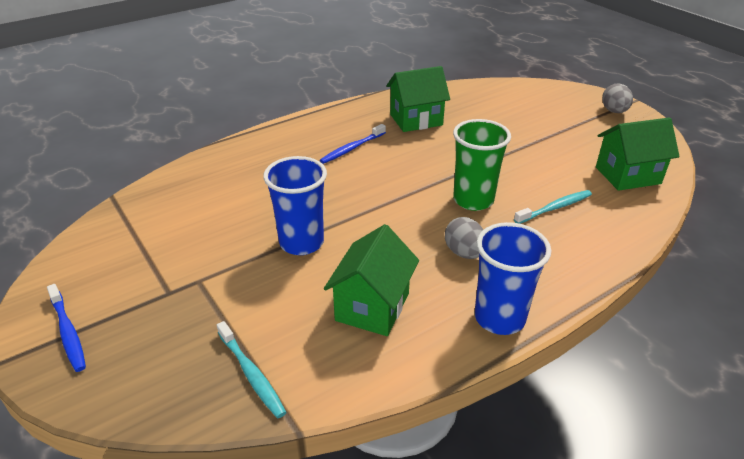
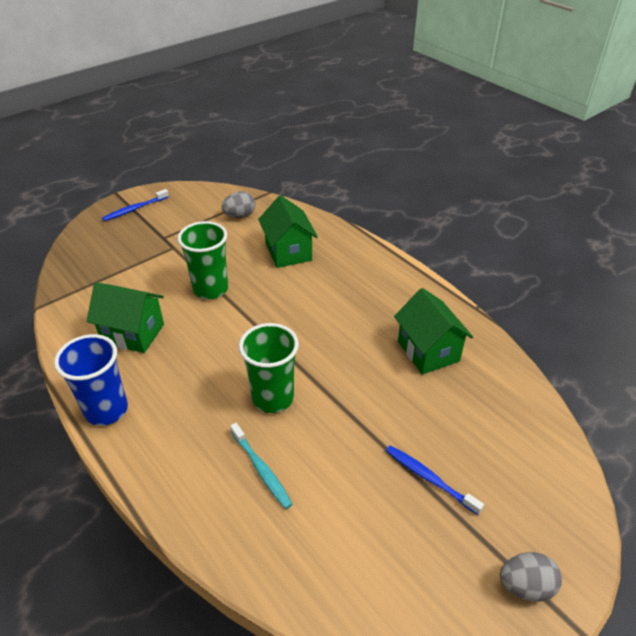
camera: 85 degrees right, 5 degrees up
turquoise toothbrush [217,321,286,418] -> none
blue cup [263,156,327,255] -> green cup [177,221,228,299]
blue toothbrush [320,124,386,164] -> blue toothbrush moved to [386,445,484,515]
grey egg [445,217,483,259] -> grey egg moved to [222,191,255,218]
green house [596,117,680,191] -> green house moved to [258,195,318,268]

